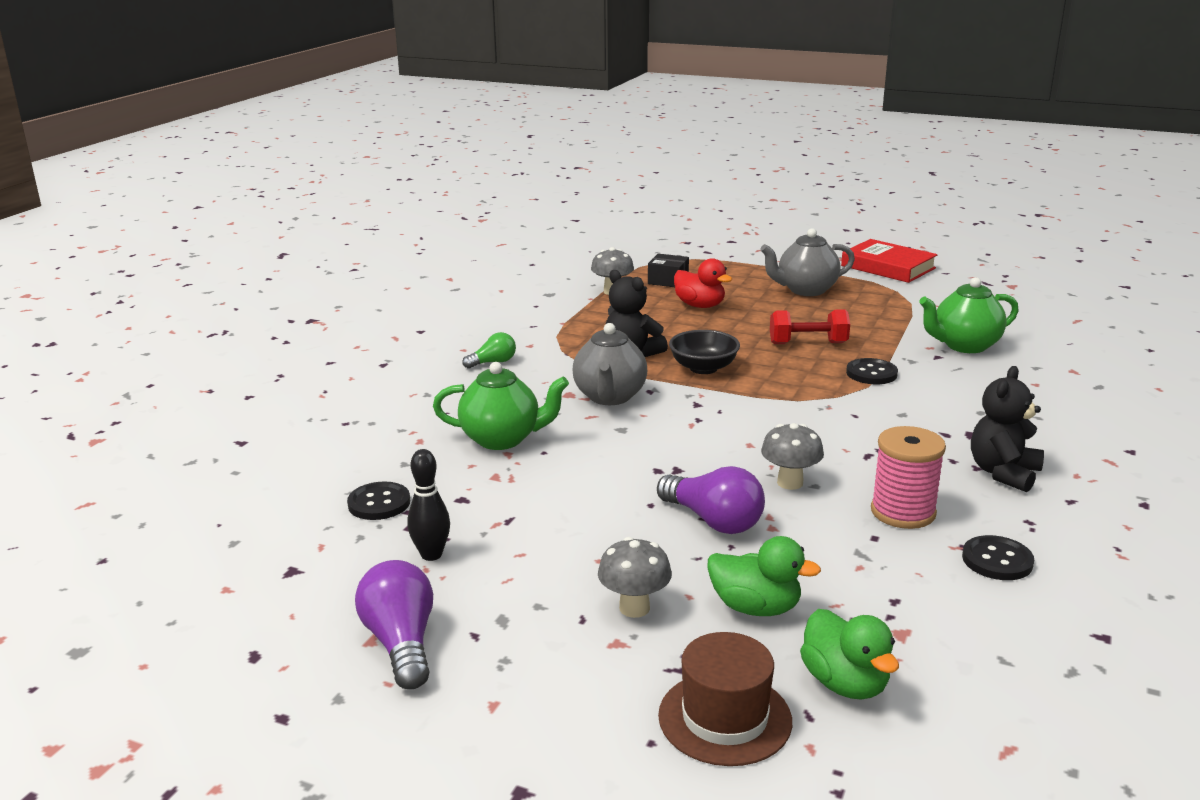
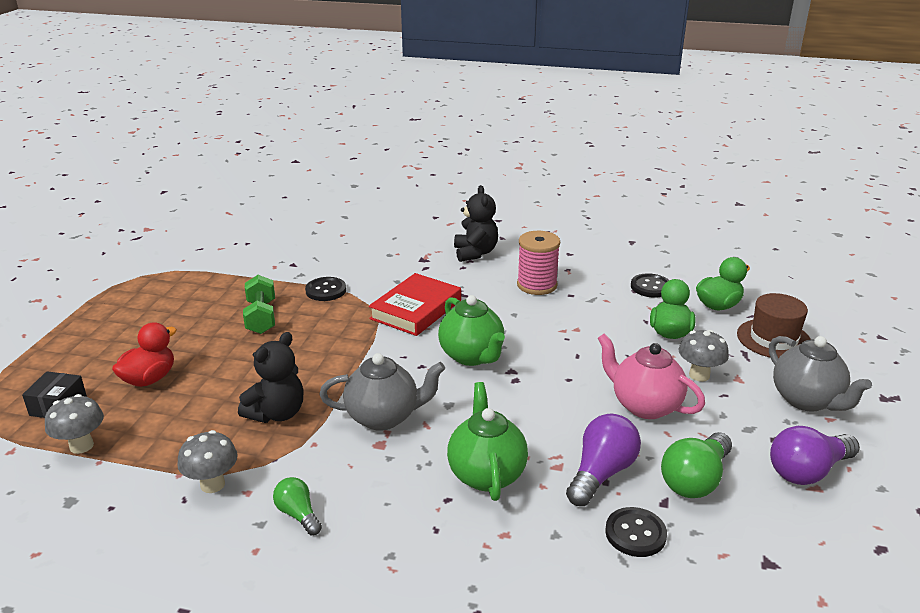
camera: 100 degrees left, 5 degrees up
black bowling pin [407,449,450,561] -> green light bulb [661,432,732,498]
purple light bulb [657,466,765,534] -> purple light bulb moved to [566,413,641,506]
black bowl [669,330,740,374] -> none
grey teapot [760,228,855,296] -> grey teapot moved to [769,336,872,412]
grey mushroom [761,423,824,490] -> grey mushroom moved to [177,430,238,493]
red dumbbell [770,309,850,344] -> green dumbbell [243,275,275,334]
red book [841,239,938,283] -> red book moved to [369,273,461,336]
green teapot [919,277,1019,353] -> green teapot moved to [438,295,505,366]
black button [962,535,1034,580] -> black button moved to [631,273,669,298]
black teddy bear [971,366,1044,492] -> black teddy bear turned 120 degrees counterclockwise [454,185,498,262]
none -> pink teapot [598,333,705,419]

